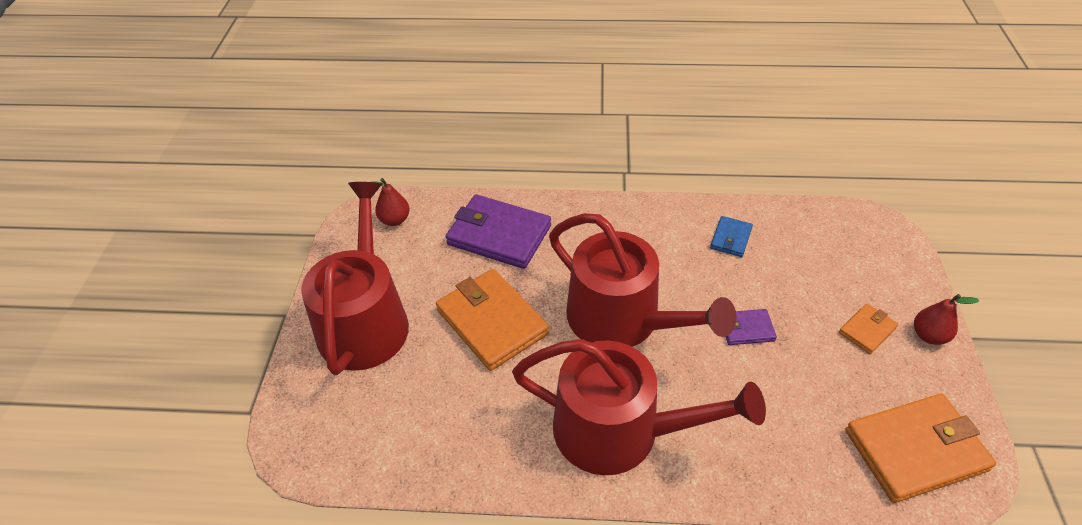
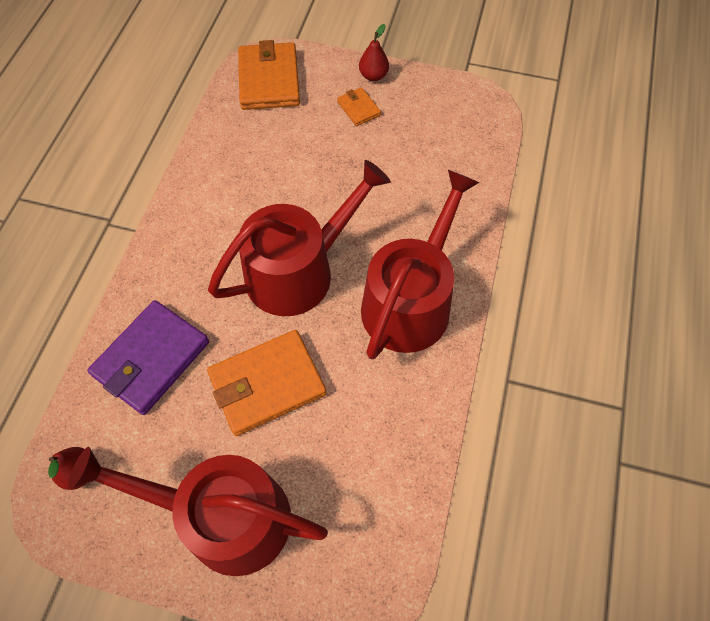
camera: 80 degrees left, 15 degrees up
blue wallet [710,216,753,257] -> none
purple wallet [725,309,777,345] -> none
orange wallet [845,394,996,503] -> orange wallet moved to [238,40,300,110]

